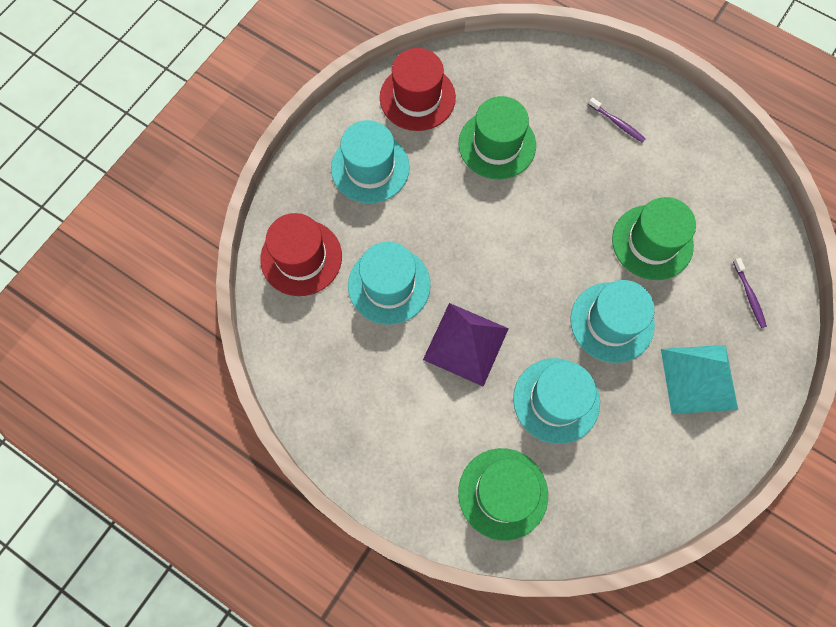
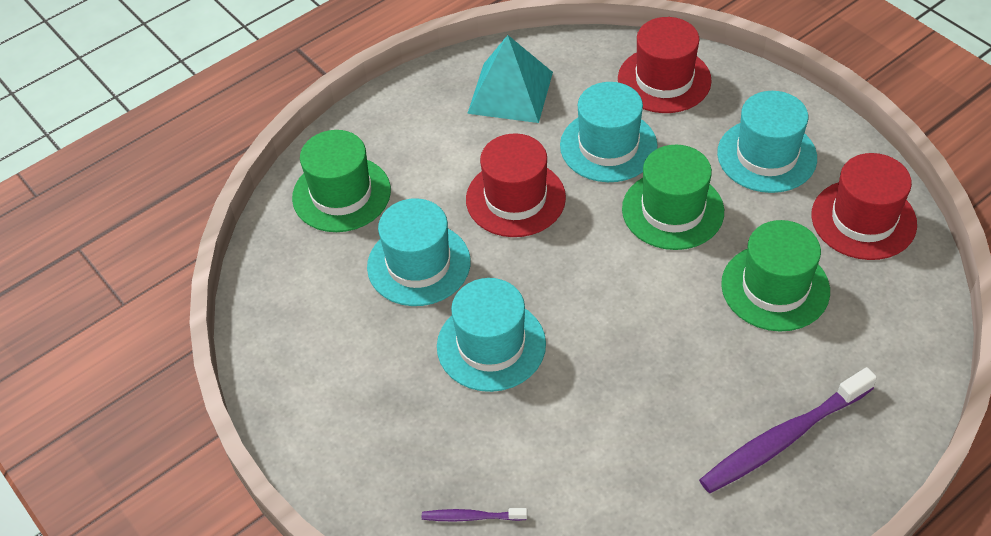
camera: 110 degrees right, 20 degrees down
purple pyramid [423,303,509,387] -> red hat [466,133,566,237]
purple toothbrush [588,97,646,143] -> purple toothbrush [699,367,877,493], size x2.07
green hat [612,197,696,280] -> green hat moved to [622,145,724,250]
turquoise pyramid [661,345,738,414] -> turquoise pyramid moved to [467,35,553,123]

